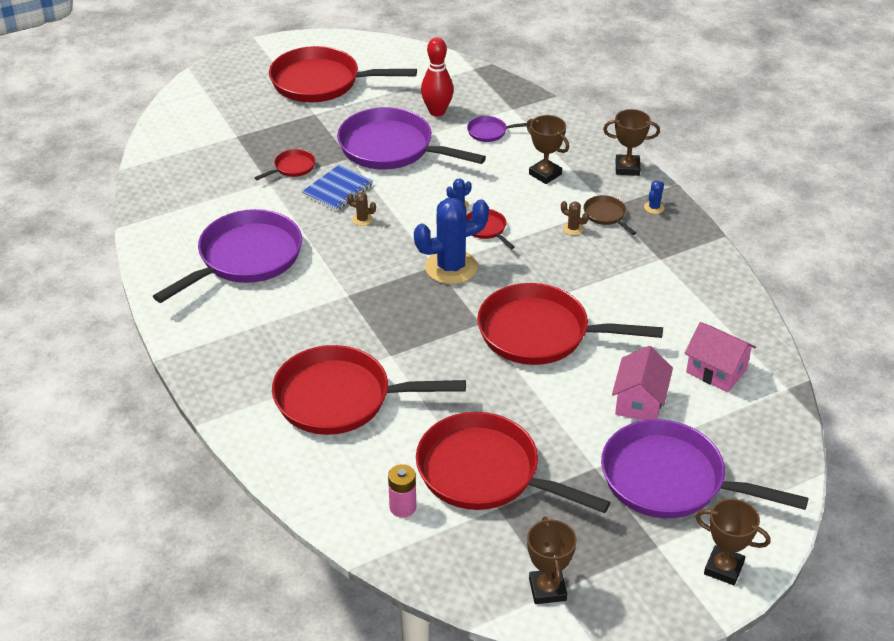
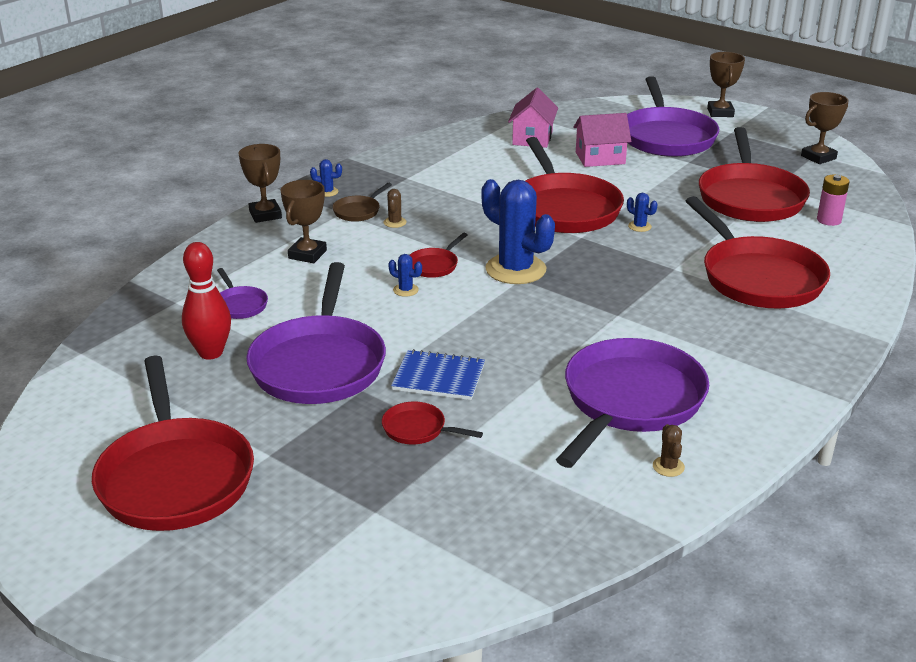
camera: 115 degrees left, 10 degrees down
purple pan [153,209,302,303] -> purple pan turned 105 degrees clockwise [556,338,709,468]
brown cactus [347,192,376,226] -> brown cactus moved to [653,424,685,477]
none -> blue cactus [627,193,657,232]

